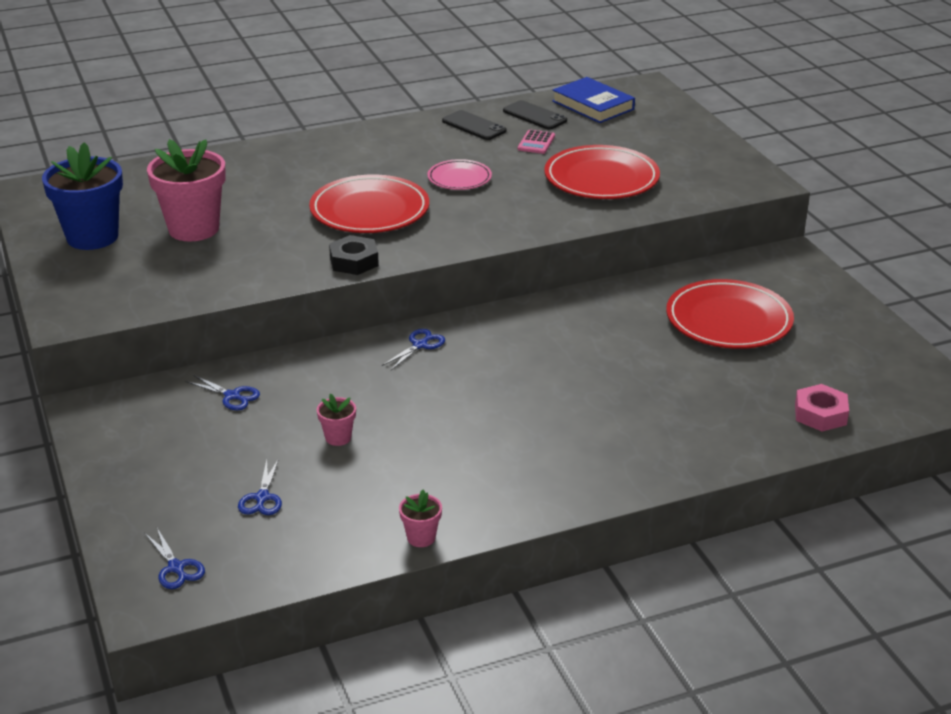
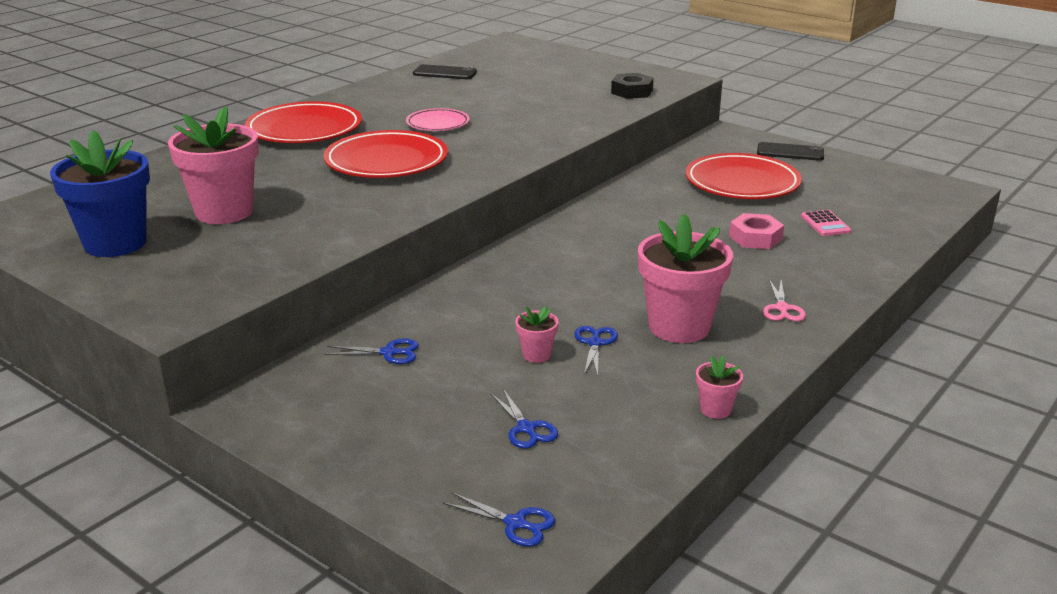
camera: 30 degrees left, 5 degrees down
black nut [329,235,379,275] -> black nut moved to [611,73,654,99]
blue scissors [382,329,445,370] -> blue scissors moved to [574,326,618,376]
black phone [442,110,506,140] -> black phone moved to [757,142,824,161]
pink calculator [518,130,555,154] -> pink calculator moved to [801,210,851,236]
red plate [544,145,660,199] -> red plate moved to [245,101,362,143]
blue book [552,77,635,123] -> none
pink nut [795,384,849,432] -> pink nut moved to [729,213,784,249]
none -> pink flower pot [638,214,733,343]
none -> pink scissors [763,279,806,322]

